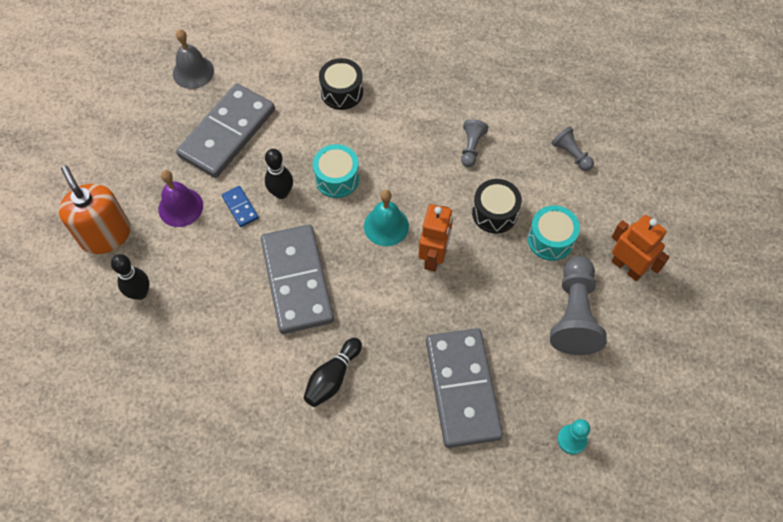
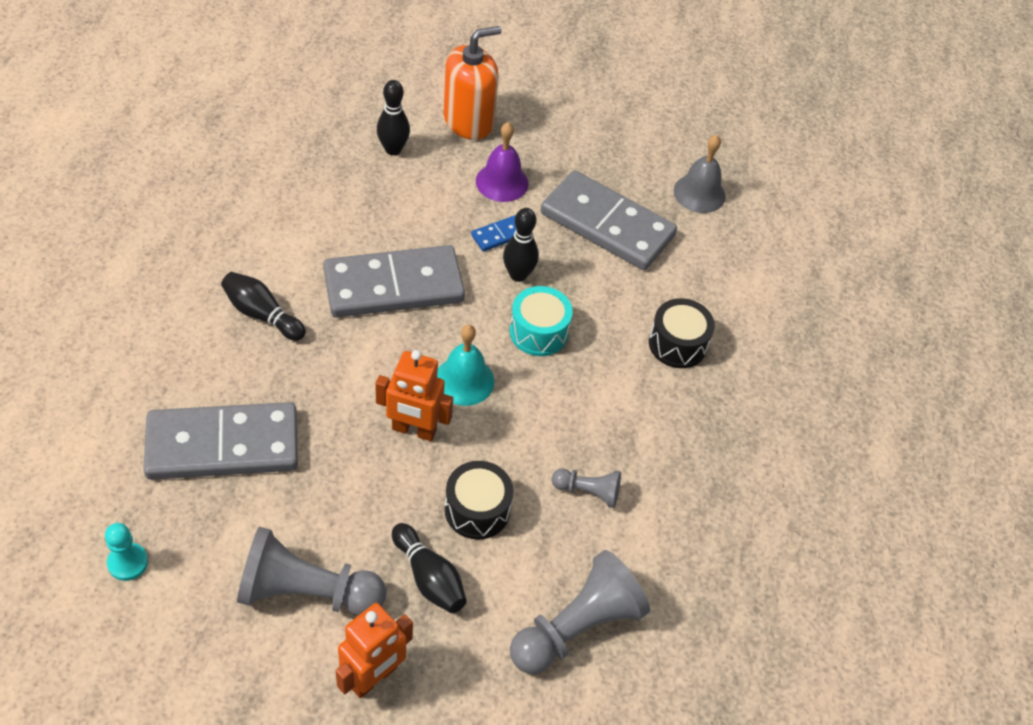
camera: 85 degrees right, 10 degrees down
turquoise drum [528,205,580,261] -> black bowling pin [392,523,467,613]
grey pawn [551,126,594,171] -> grey pawn [510,550,650,674], size x1.93

